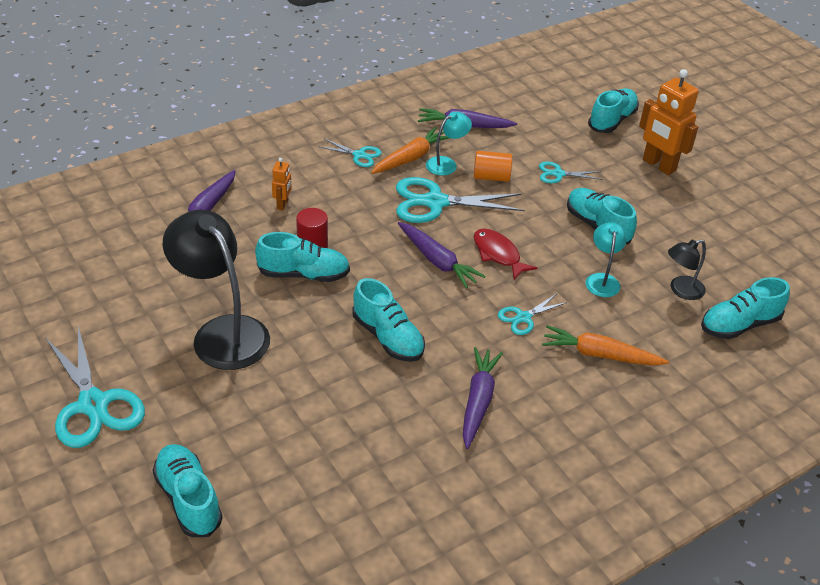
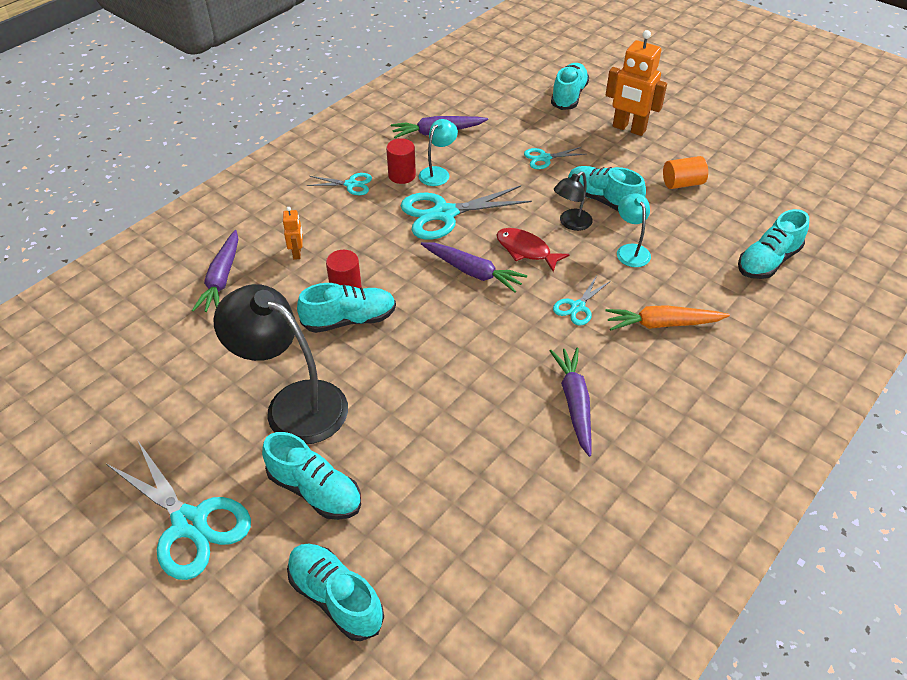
camera: 15 degrees left, 5 degrees up
turquoise shoe [352,278,425,362] -> turquoise shoe moved to [262,432,361,520]
orange carrot [371,127,449,174] -> red cylinder [386,138,416,184]
orange cylinder [474,151,512,182] -> orange cylinder moved to [663,156,708,189]
black lamp [668,239,706,300] -> black lamp moved to [554,172,593,231]

